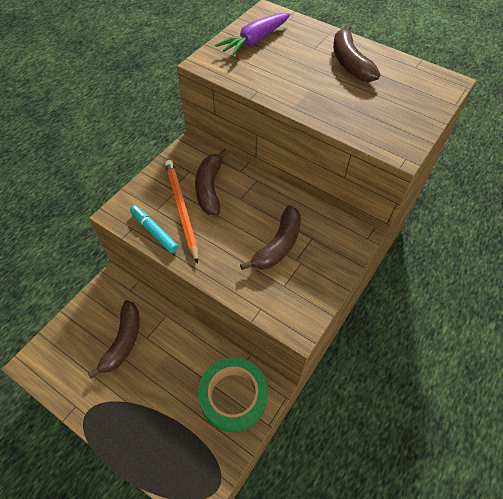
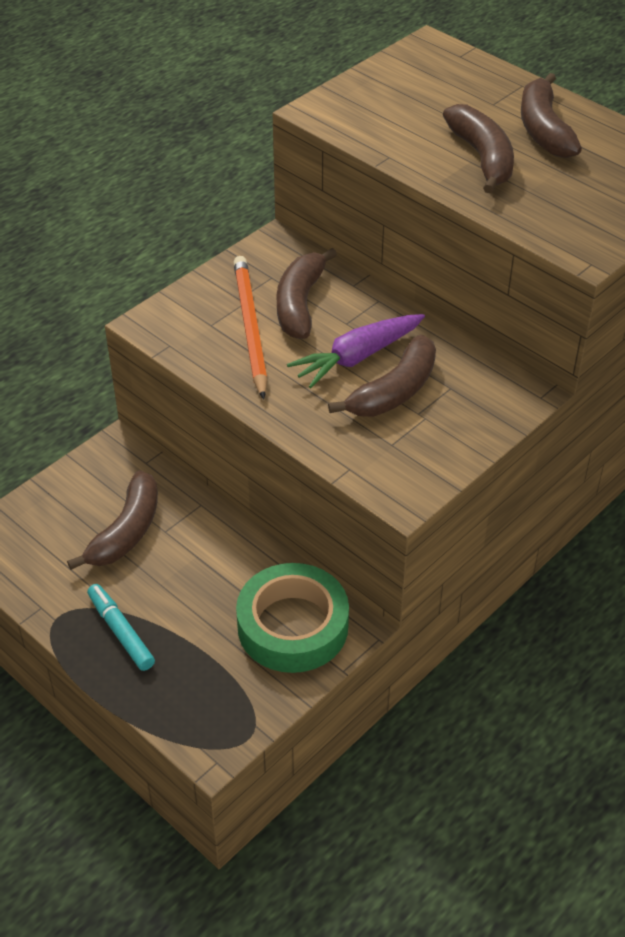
camera: 10 degrees right, 10 degrees down
turquoise marker [130,205,178,253] -> turquoise marker moved to [87,584,155,671]
purple carrot [215,13,290,57] -> purple carrot moved to [287,314,425,388]
none -> brown banana [443,104,514,194]

